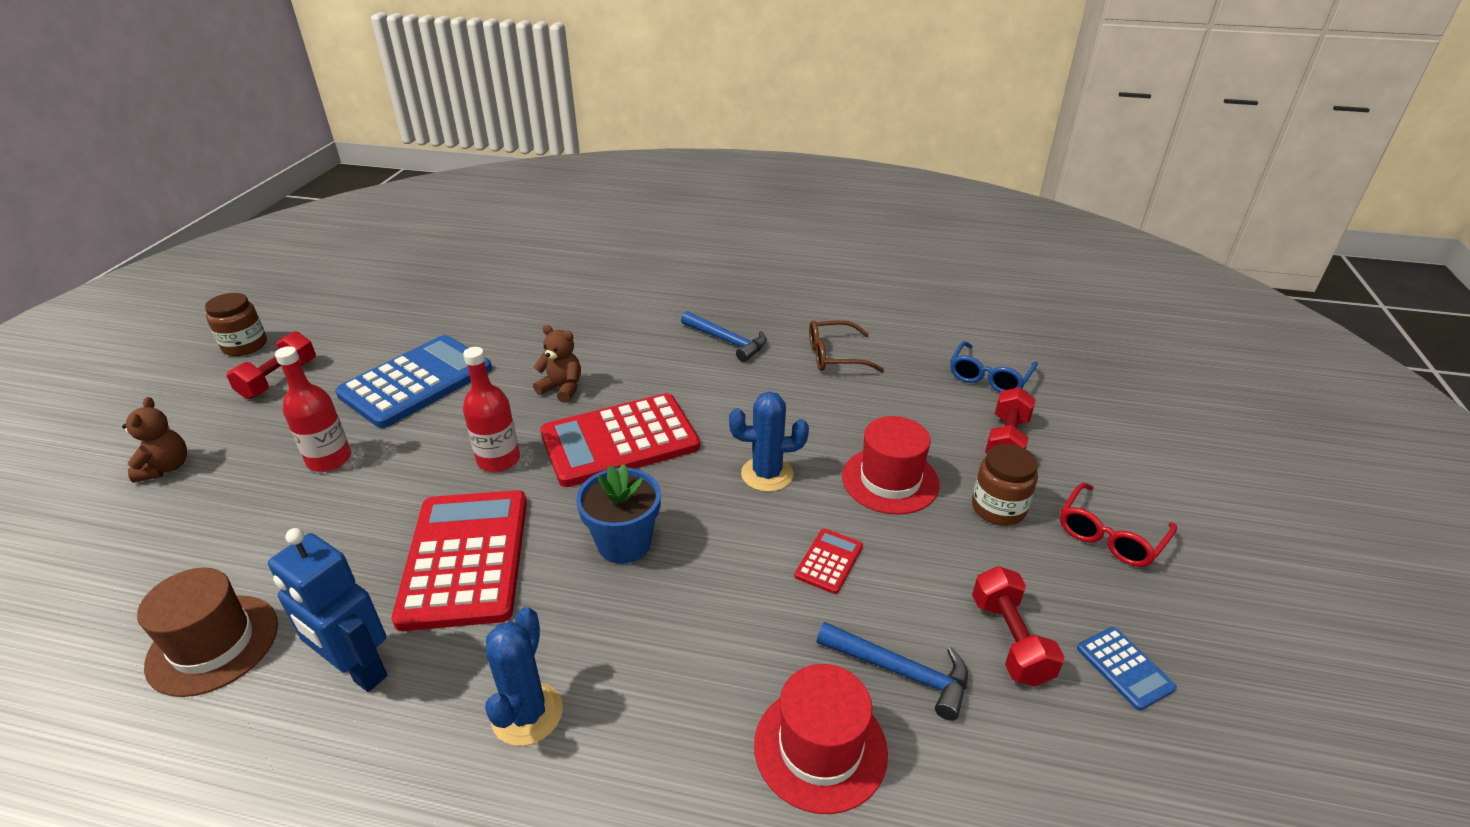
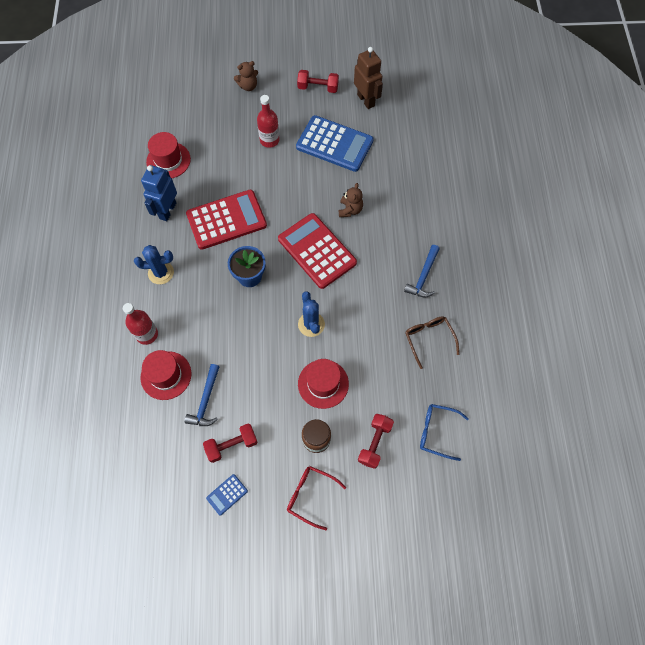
camera: 75 degrees right, 30 degrees up
brown hat [137,568,278,697] -> red hat [146,132,191,178]
brown jar [205,293,267,356] -> none
red bottle [463,347,520,472] -> red bottle moved to [123,303,158,345]
red calculator [795,529,863,594] -> none
red dumbbell [985,387,1036,454] -> red dumbbell turned 75 degrees counterclockwise [358,414,394,469]
none -> brown robot [354,47,383,109]

